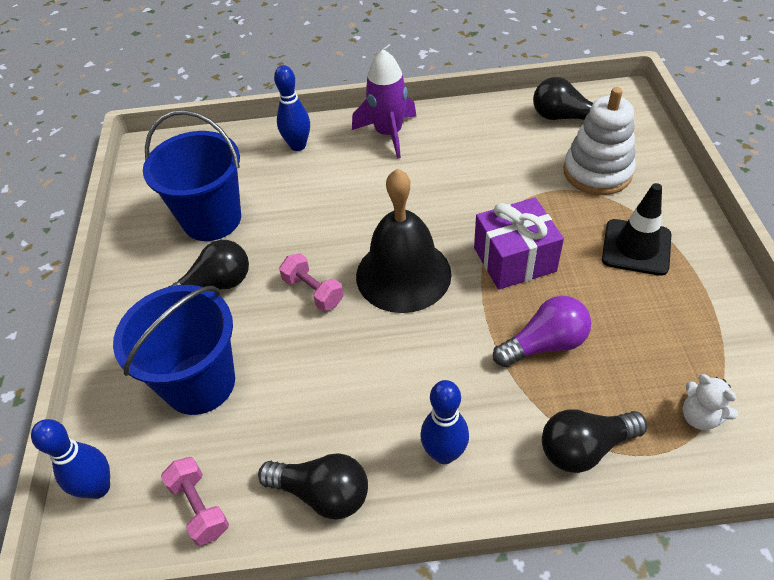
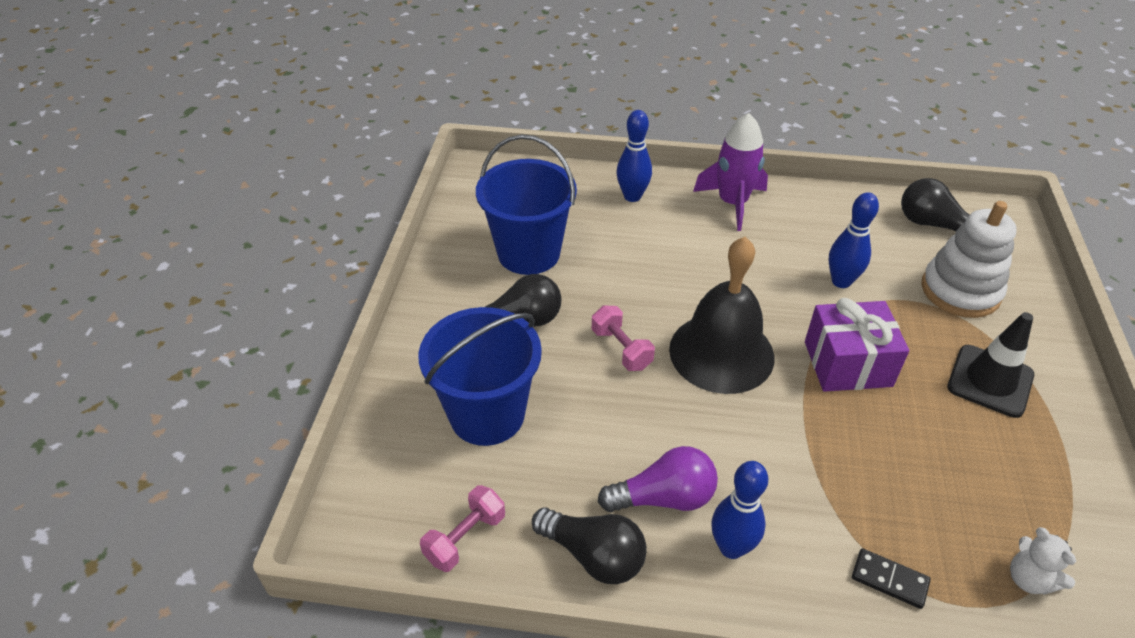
camera: 10 degrees right, 5 degrees down
blue bowling pin [31,419,110,499] -> blue bowling pin moved to [829,192,879,288]
pink dumbbell [161,457,229,546] -> pink dumbbell turned 60 degrees clockwise [420,485,505,572]
purple light bulb [493,296,591,367] -> purple light bulb moved to [598,446,718,512]
black light bulb [542,409,647,473] -> black domino [852,548,931,609]

